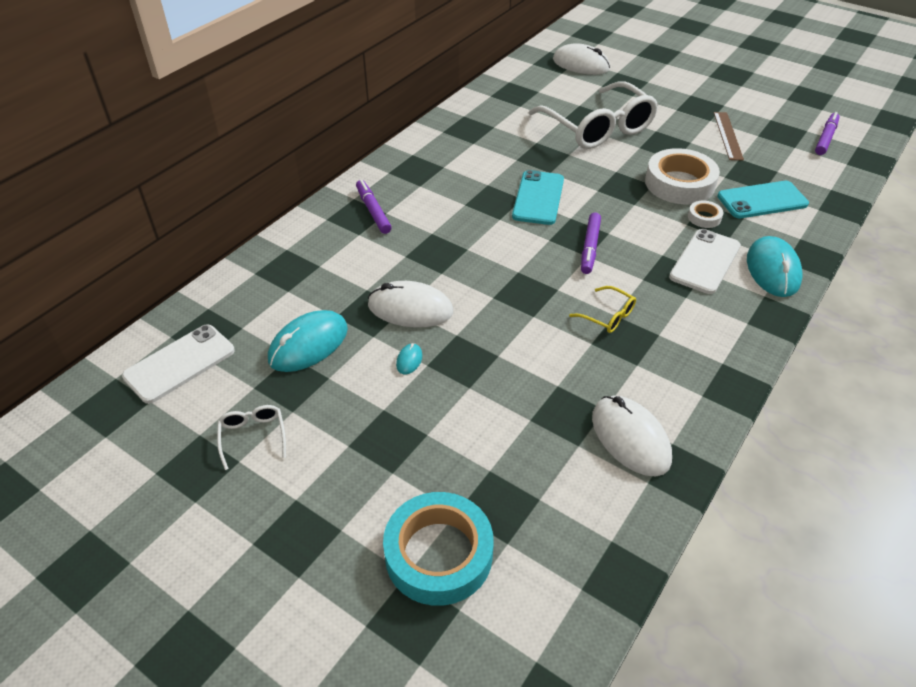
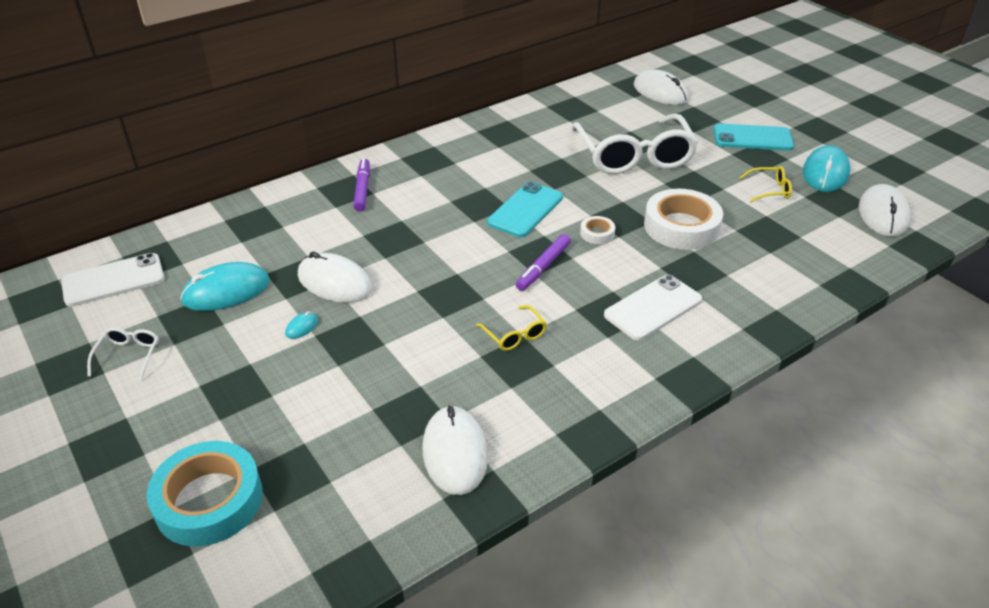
camera: 20 degrees right, 5 degrees down
white tape [688,201,723,228] -> white tape moved to [580,216,615,244]
brown ruler [714,112,744,160] -> yellow glasses [739,166,792,202]
turquoise phone [717,181,809,218] -> turquoise phone moved to [713,124,794,151]
turquoise mouse [747,236,802,297] -> turquoise mouse moved to [803,145,850,192]
purple marker [815,112,840,155] -> white mouse [859,184,911,237]

